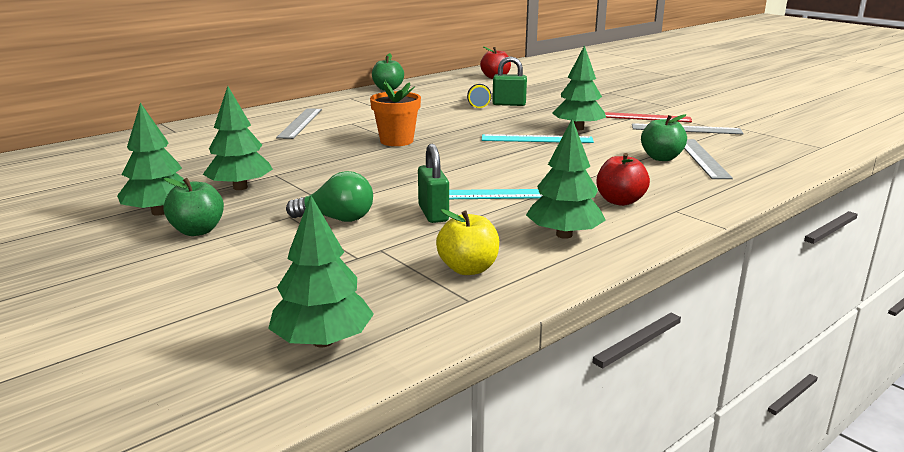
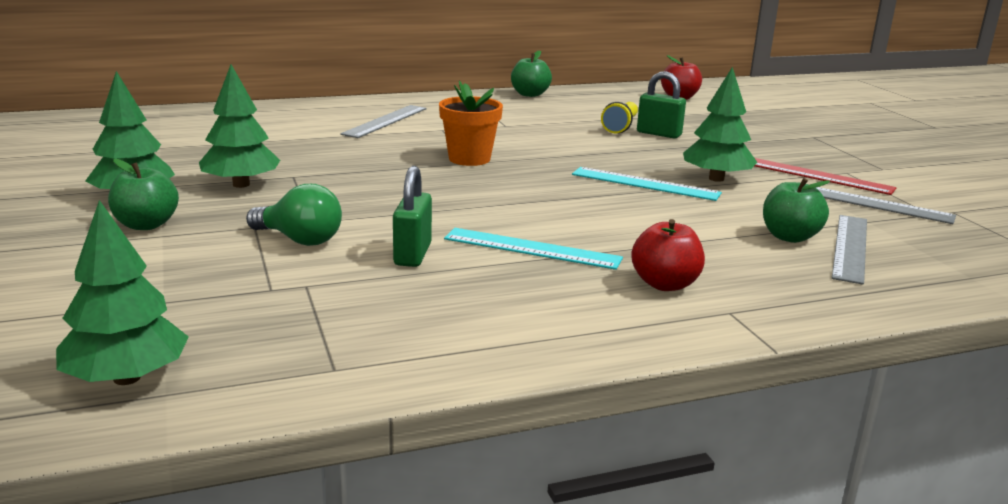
camera: 20 degrees right, 0 degrees up
yellow apple [436,209,499,275] -> none
green tree [526,119,606,239] -> none

